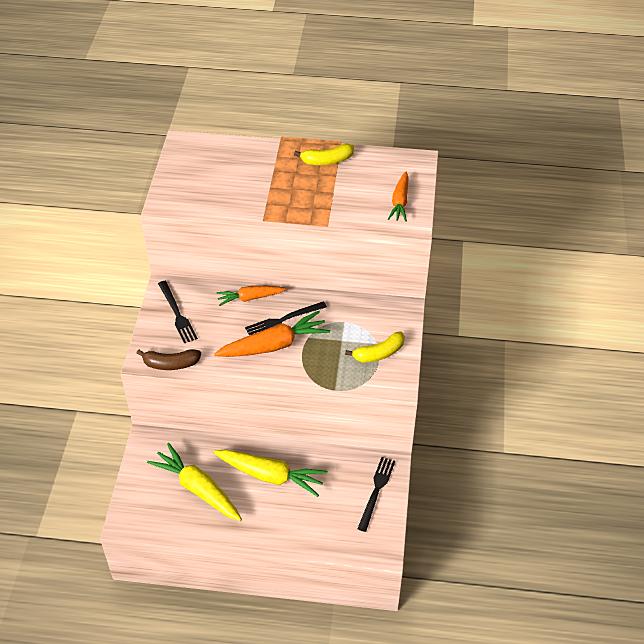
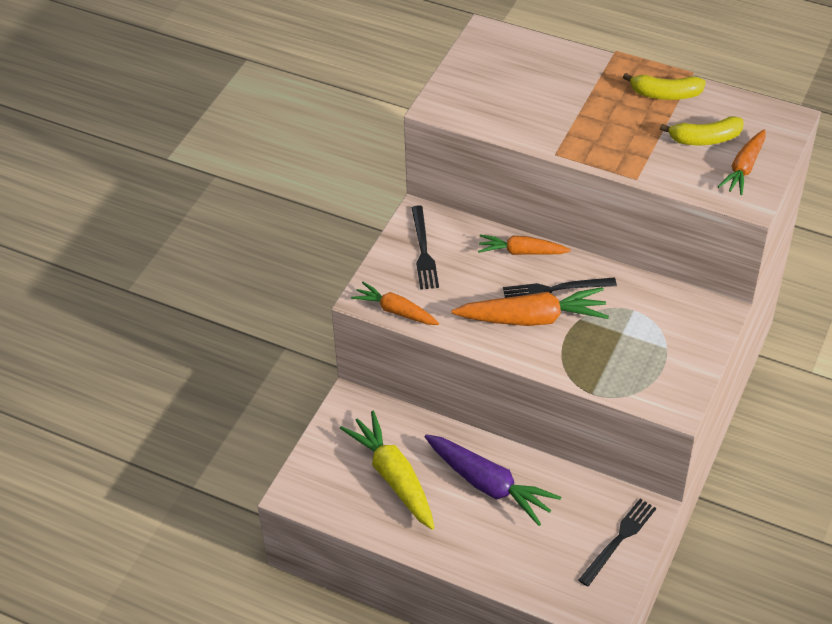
camera: 20 degrees right, 0 degrees up
brown banana [137,349,201,370] -> orange carrot [351,282,439,325]
yellow carrot [213,449,327,497] -> purple carrot [425,434,561,526]
yellow banana [345,332,405,363] -> yellow banana moved to [660,116,744,145]

